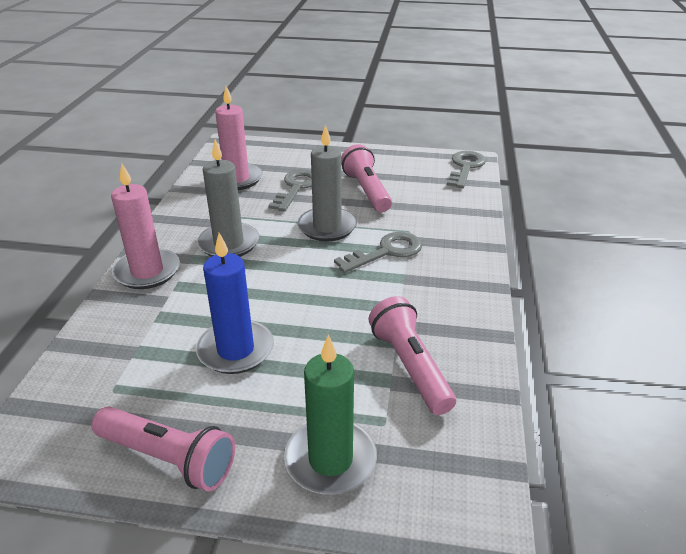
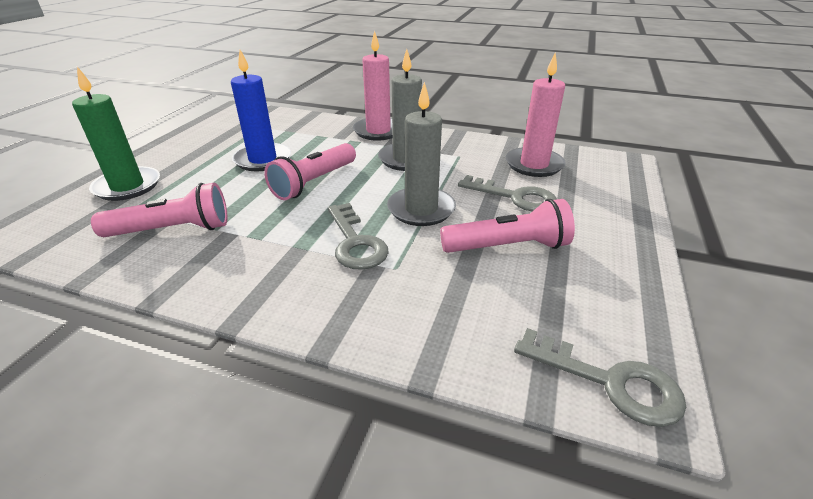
camera: 100 degrees right, 0 degrees up
pink flashlight [91,406,235,491] -> pink flashlight moved to [264,143,356,200]

